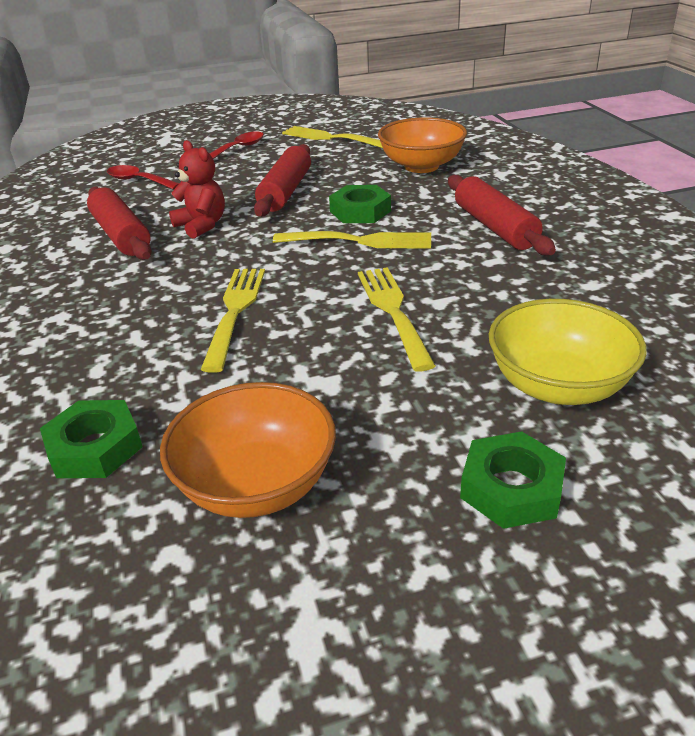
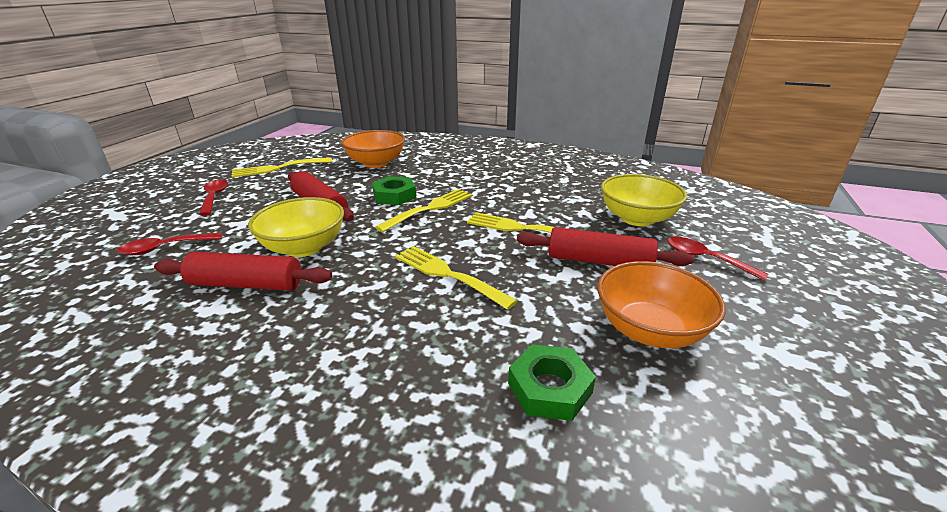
camera: 55 degrees left, 5 degrees down
red teddy bear [169,140,225,239] -> yellow bowl [248,197,344,257]
red rolling pin [448,175,556,255] -> red rolling pin moved to [517,227,694,266]
green nut [460,431,566,529] -> red spoon [667,237,768,281]

